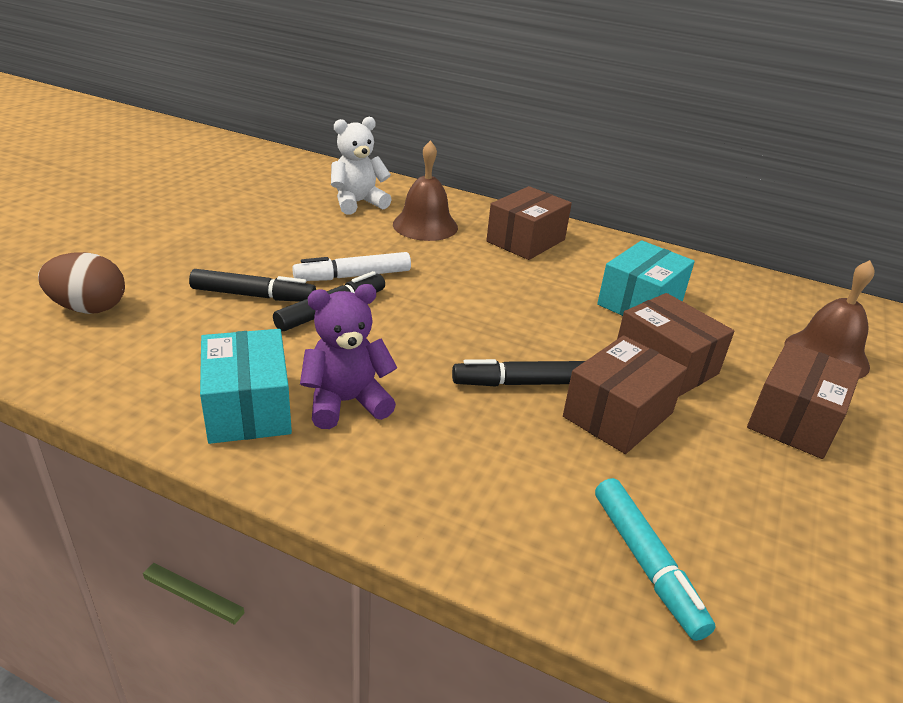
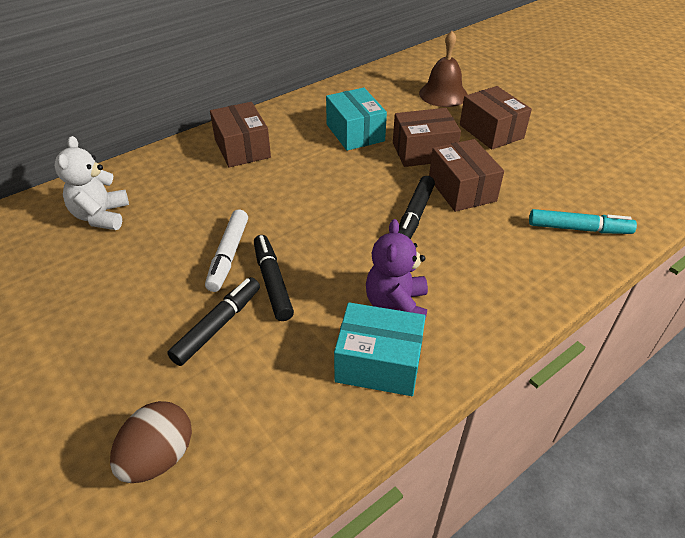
camera: 60 degrees left, 10 degrees up
brown bell [393,140,458,241] -> none

